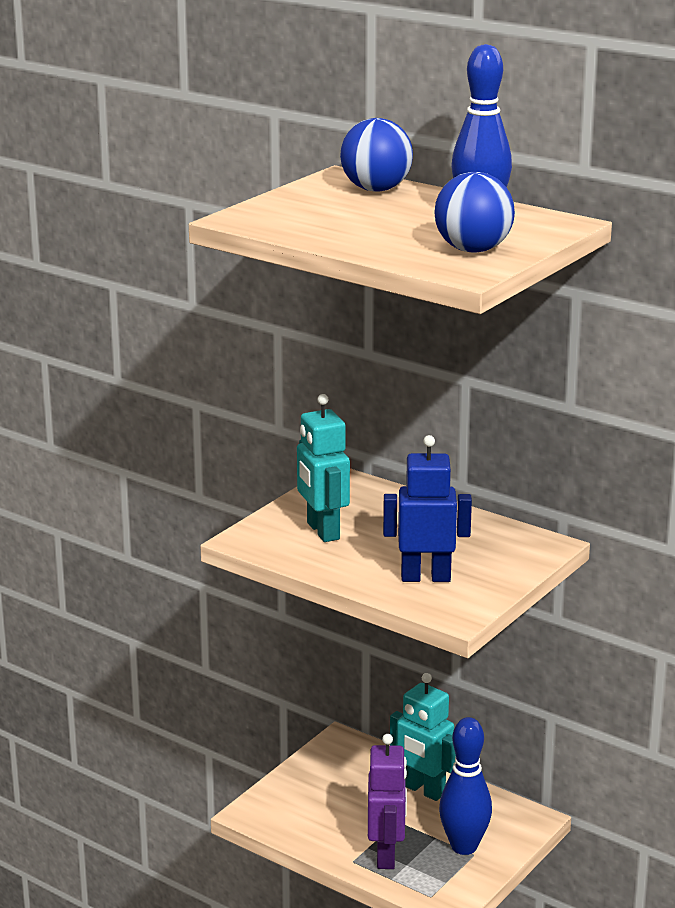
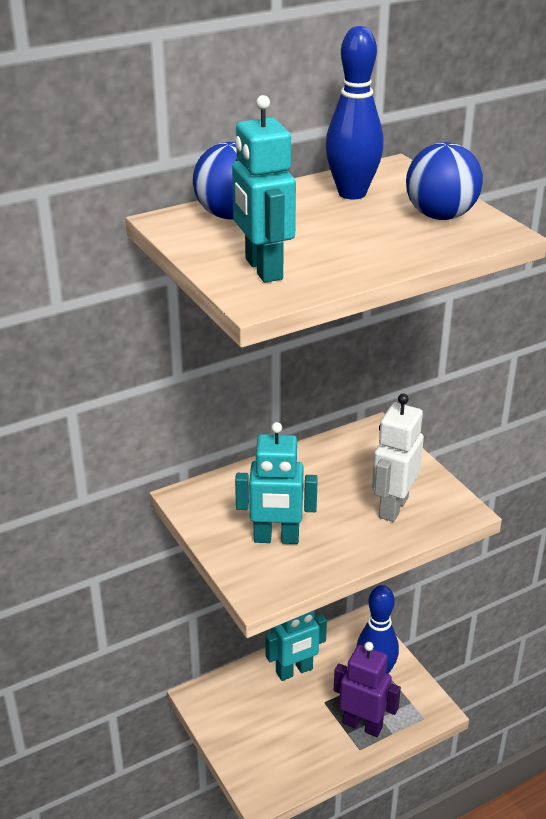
camera: 65 degrees left, 10 degrees up
blue robot [383,435,472,582] -> white robot [372,394,424,522]
none -> turquoise robot [232,95,296,283]

